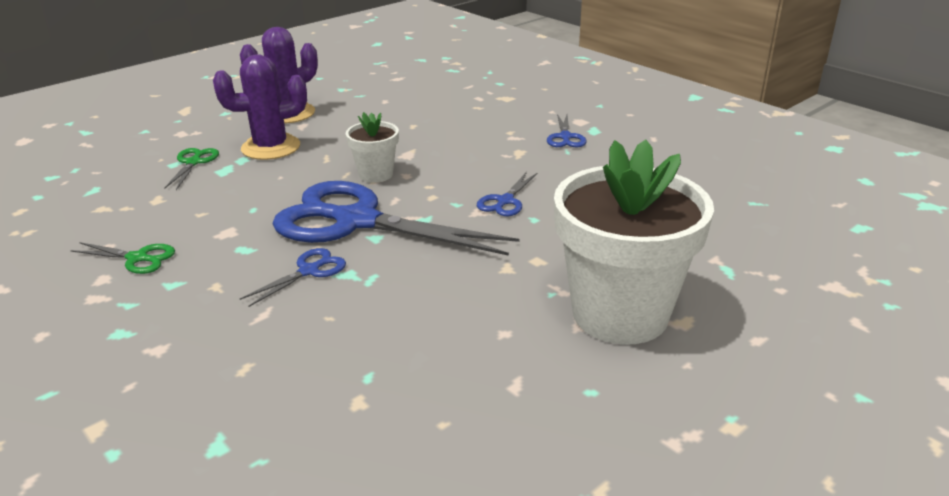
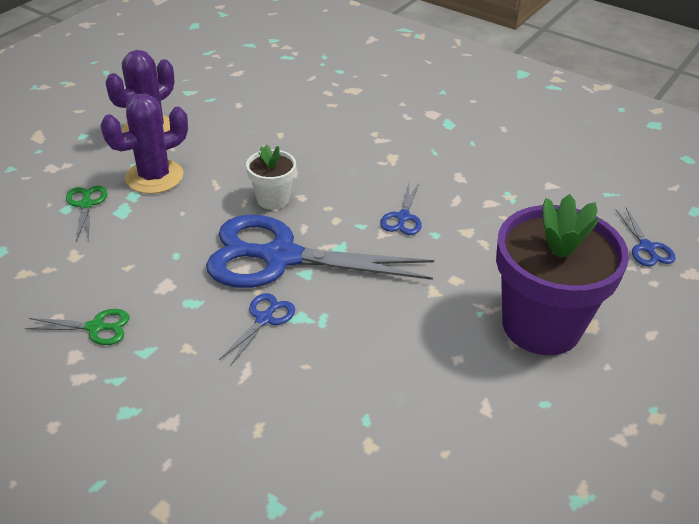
camera: 15 degrees left, 10 degrees up
blue scissors [547,114,587,147] -> blue scissors moved to [615,208,676,266]
white flower pot [554,140,714,345] -> purple flower pot [496,194,629,355]

